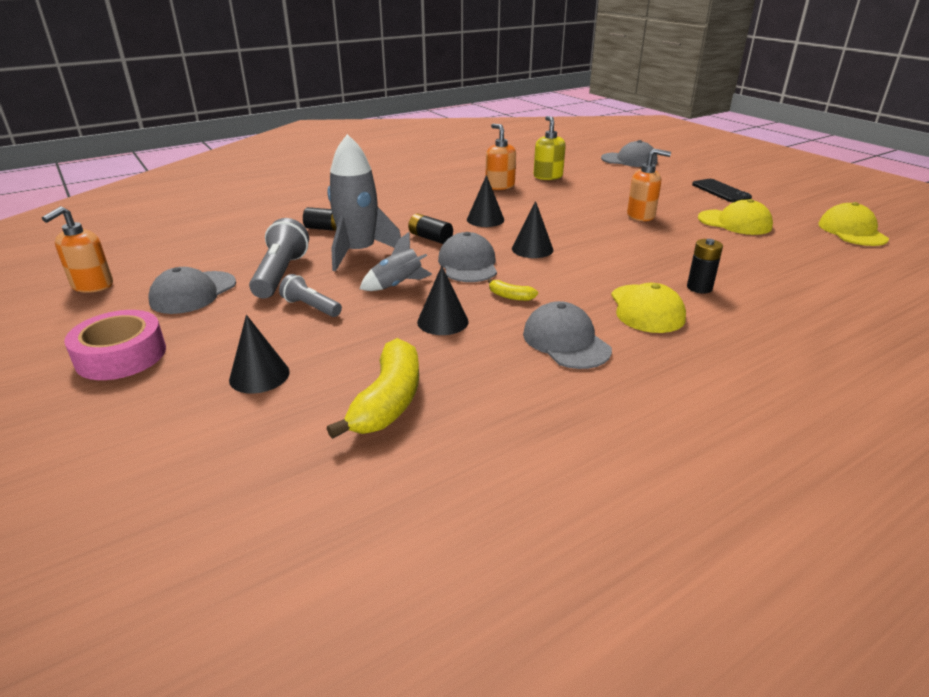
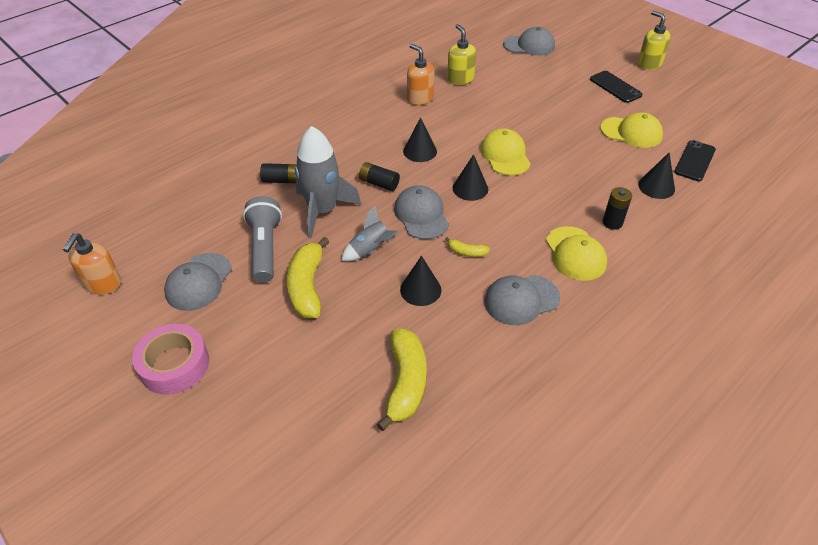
camera: 10 degrees left, 15 degrees up
black cone [229,315,290,394] -> black cone moved to [638,153,675,199]
grey flashlight [279,274,342,317] -> yellow banana [287,237,329,318]
grey cap [523,301,612,369] -> grey cap turned 75 degrees counterclockwise [484,275,560,325]
orange soap dispenser [627,149,671,221] -> none
yellow cap [818,202,889,246] -> yellow cap moved to [480,128,531,176]
none -> yellow soap dispenser [638,11,671,70]
none -> black phone [674,140,716,181]

